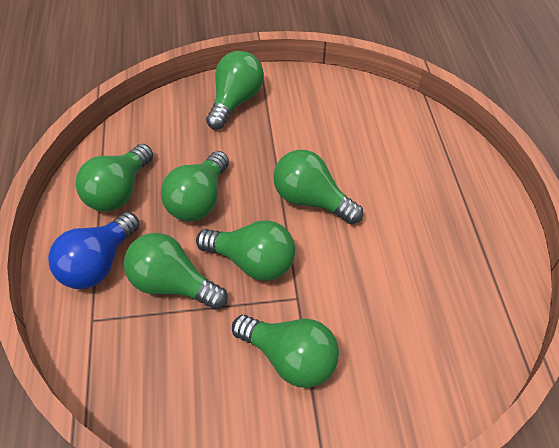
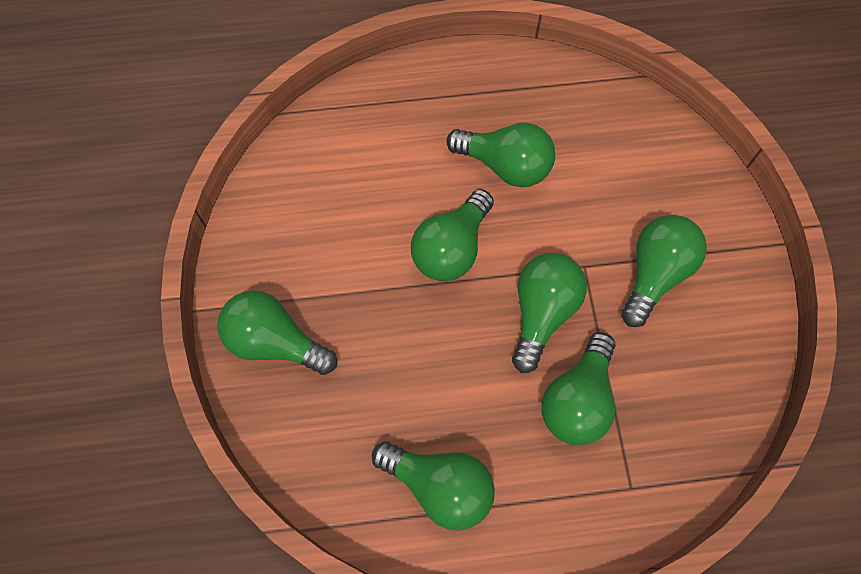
camera: 90 degrees left, 15 degrees up
blue light bulb [48,212,139,289] -> none
green light bulb [161,151,229,221] -> green light bulb moved to [446,122,555,187]

